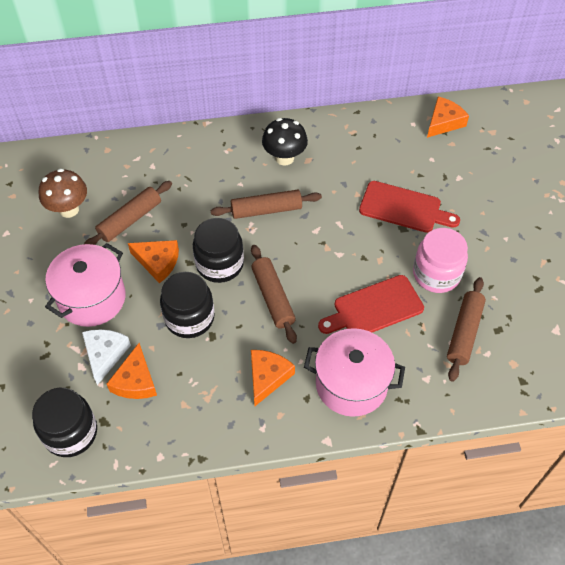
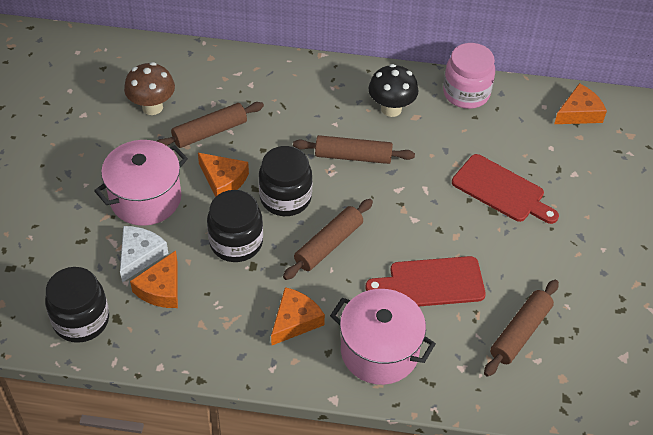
camera: 15 degrees right, 5 degrees down
brown rolling pin [251,245,297,344] -> brown rolling pin turned 45 degrees clockwise [283,199,373,280]
pink jar [413,228,468,293] -> pink jar moved to [443,43,495,109]

